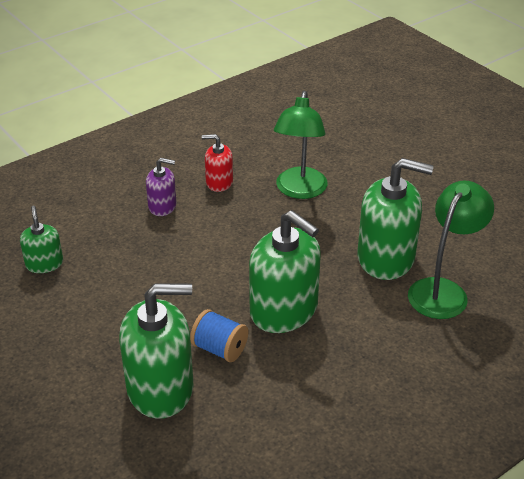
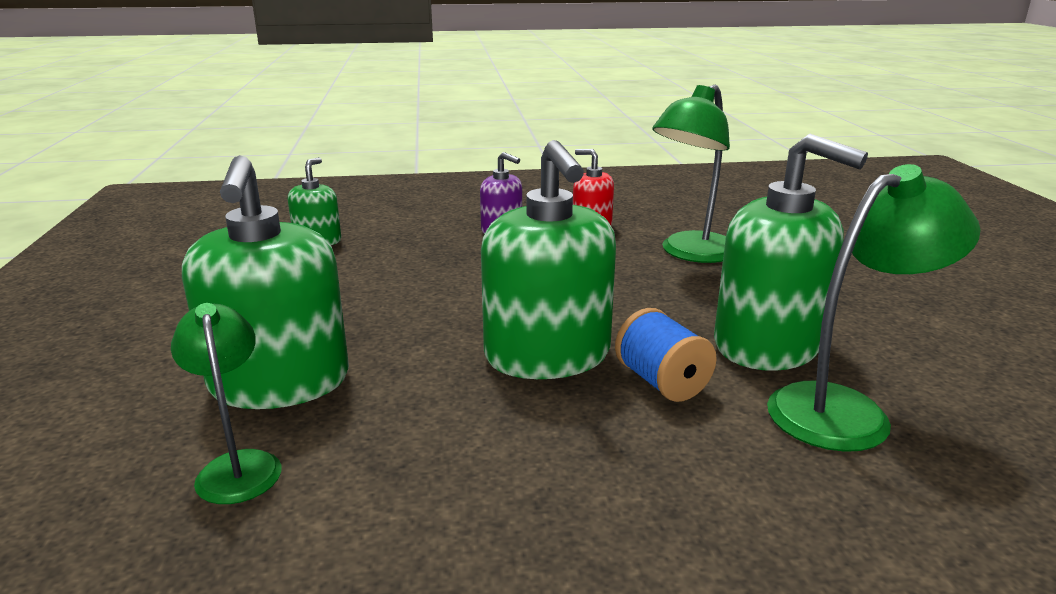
camera: 30 degrees right, 15 degrees down
green soap dispenser [119,283,193,419] -> green soap dispenser turned 60 degrees clockwise [182,155,349,409]
blue spool [190,309,248,362] -> blue spool moved to [615,308,717,402]
none -> green lamp [171,303,282,504]

